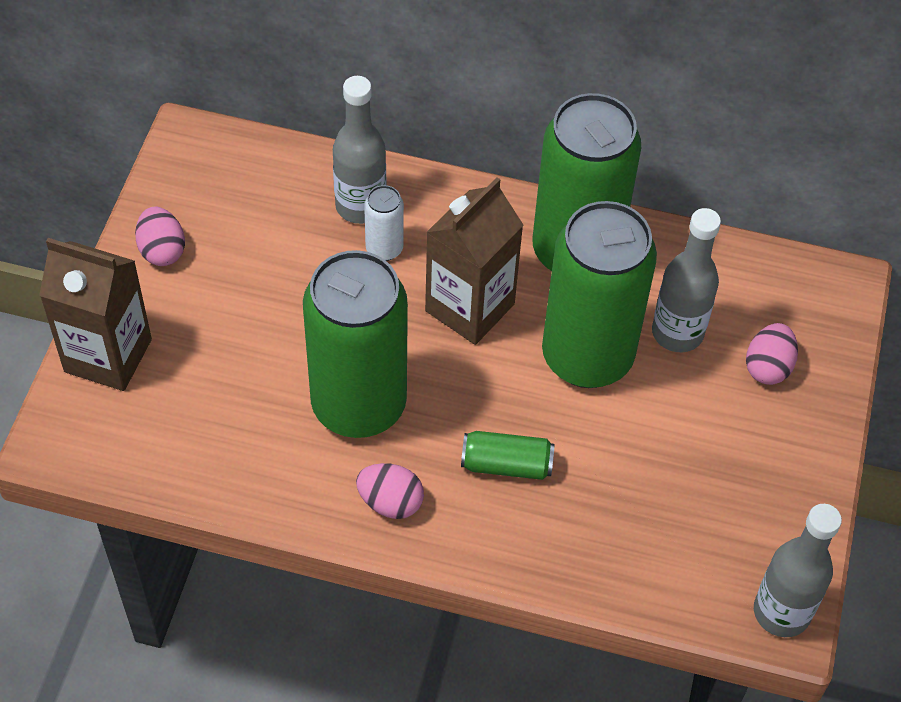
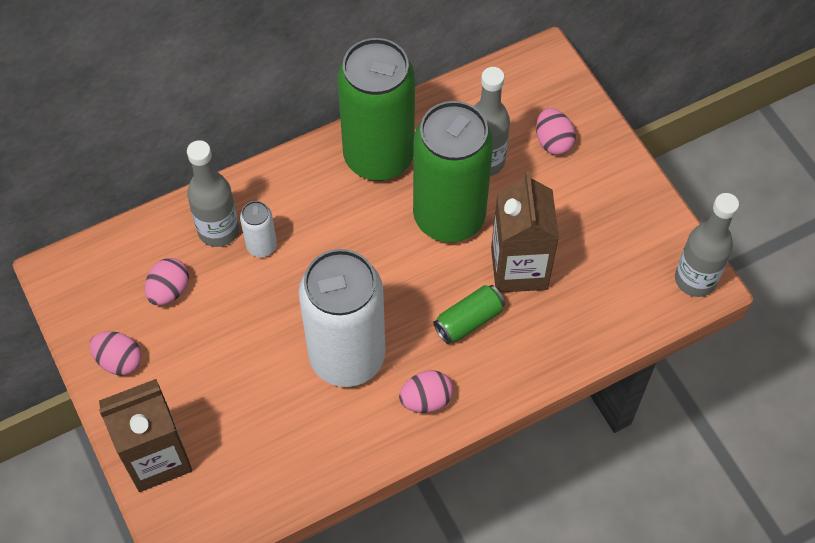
camera: 40 degrees left, 5 degrees up
green can [303,250,408,438] -> white can [298,249,385,387]
brown carton [425,177,523,345] -> brown carton moved to [491,171,559,293]
none -> pink egg [145,258,189,306]

